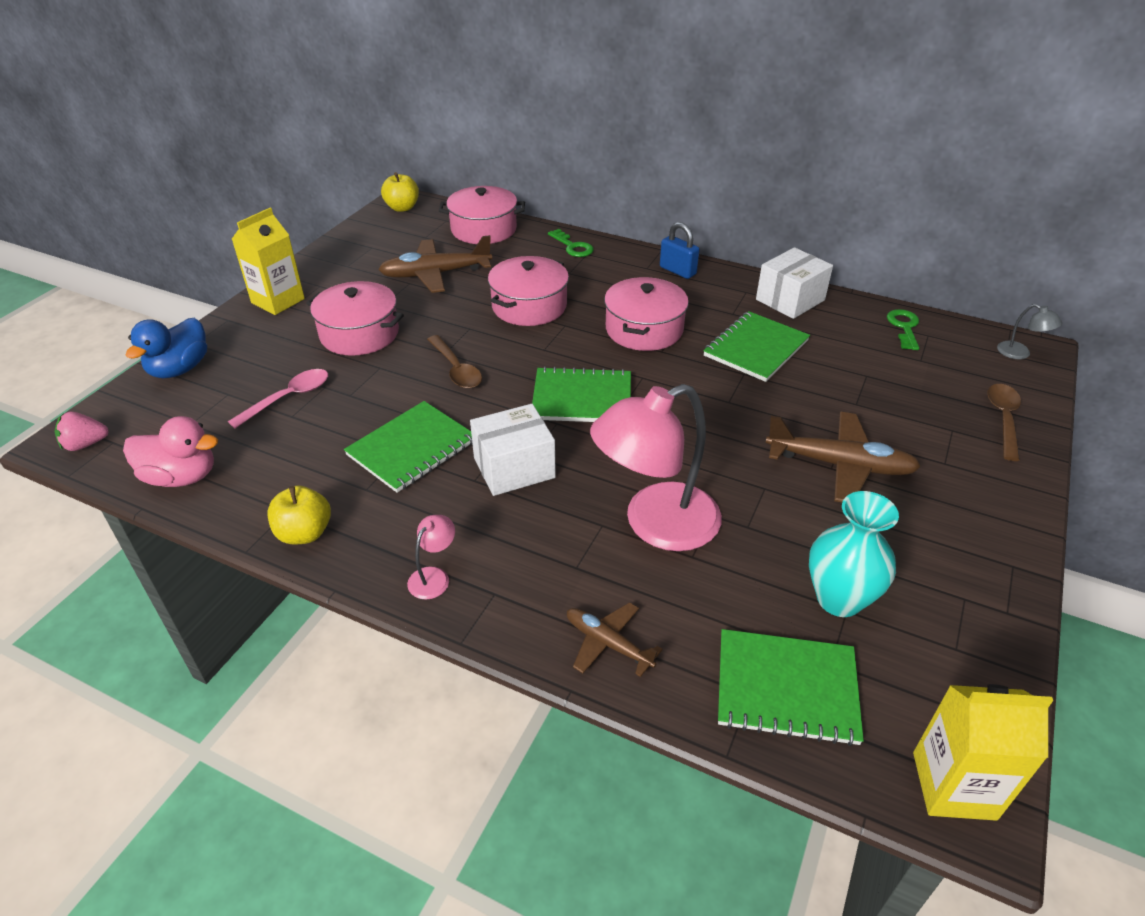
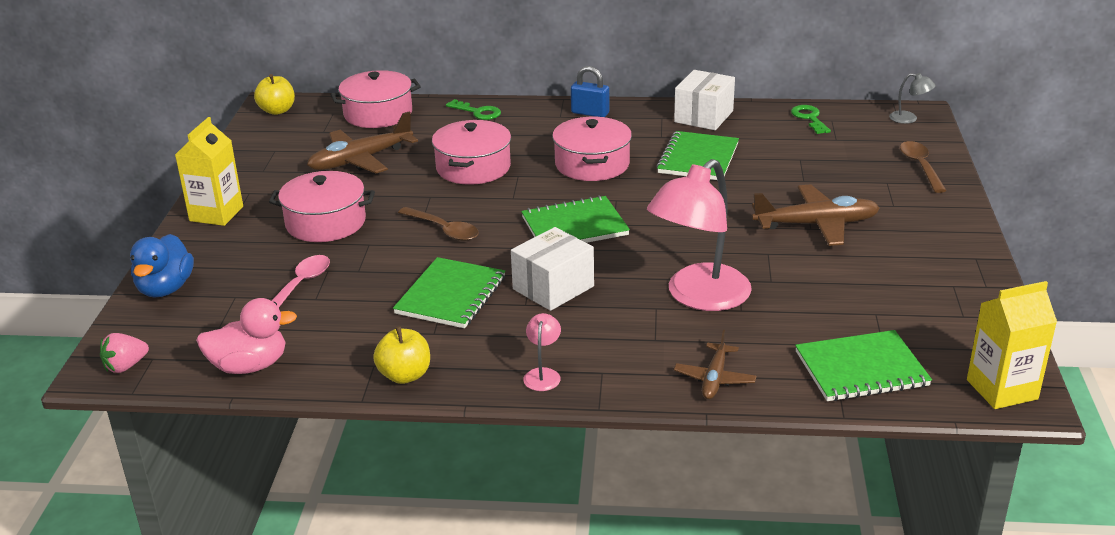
camera: 20 degrees left, 10 degrees down
brown plane [567,602,663,677] -> brown plane turned 90 degrees counterclockwise [674,330,756,399]
turquoise vase [809,491,899,617] -> none

